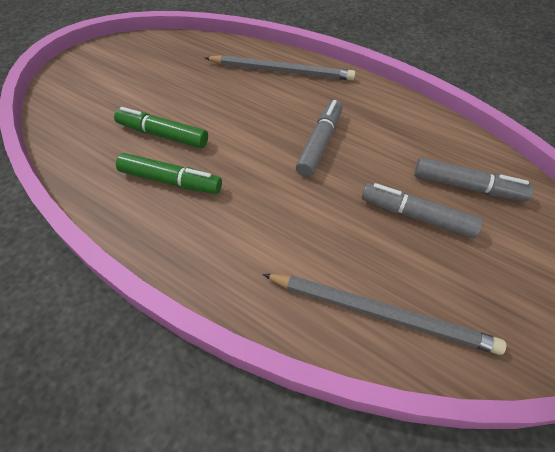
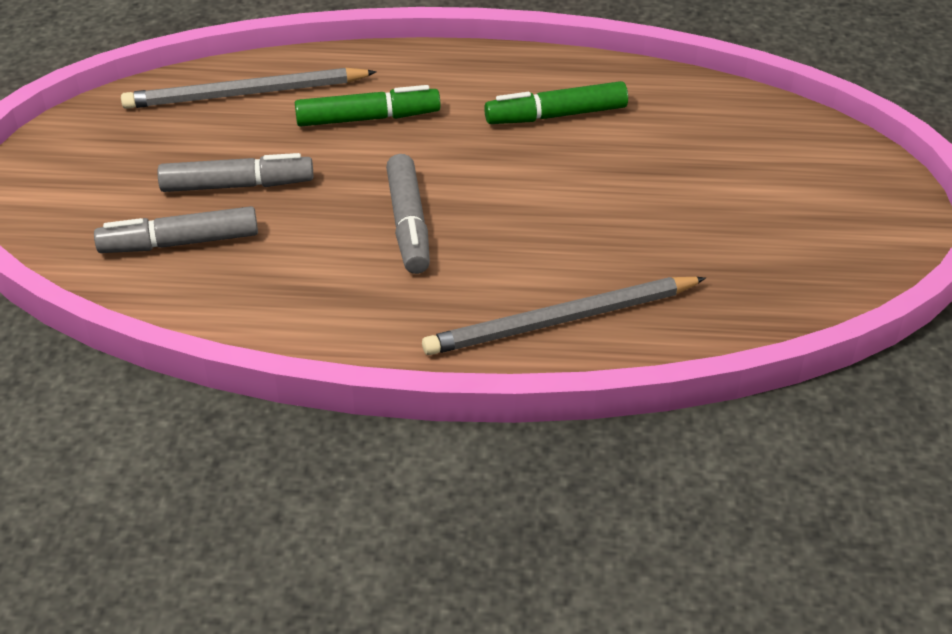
camera: 150 degrees right, 10 degrees down
green marker [114,107,208,148] -> green marker moved to [295,85,441,127]

